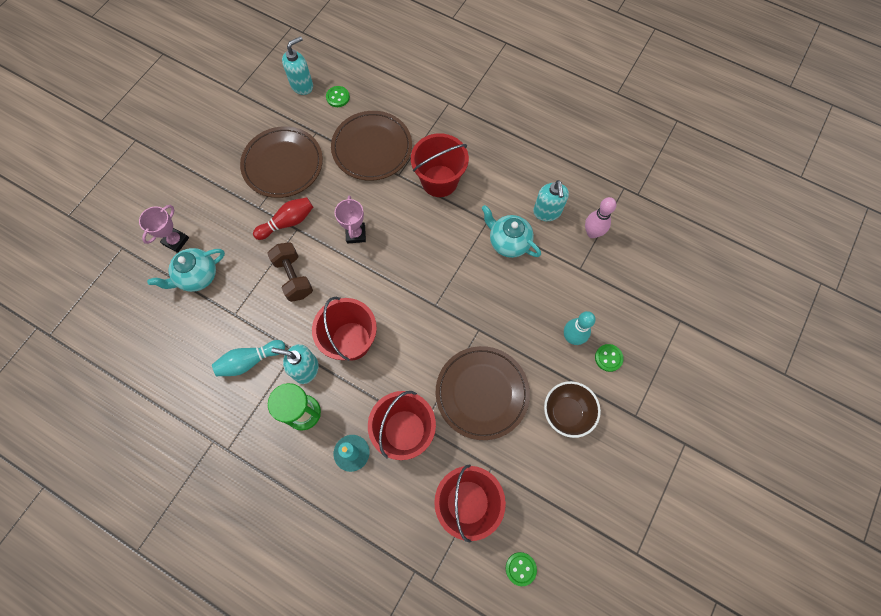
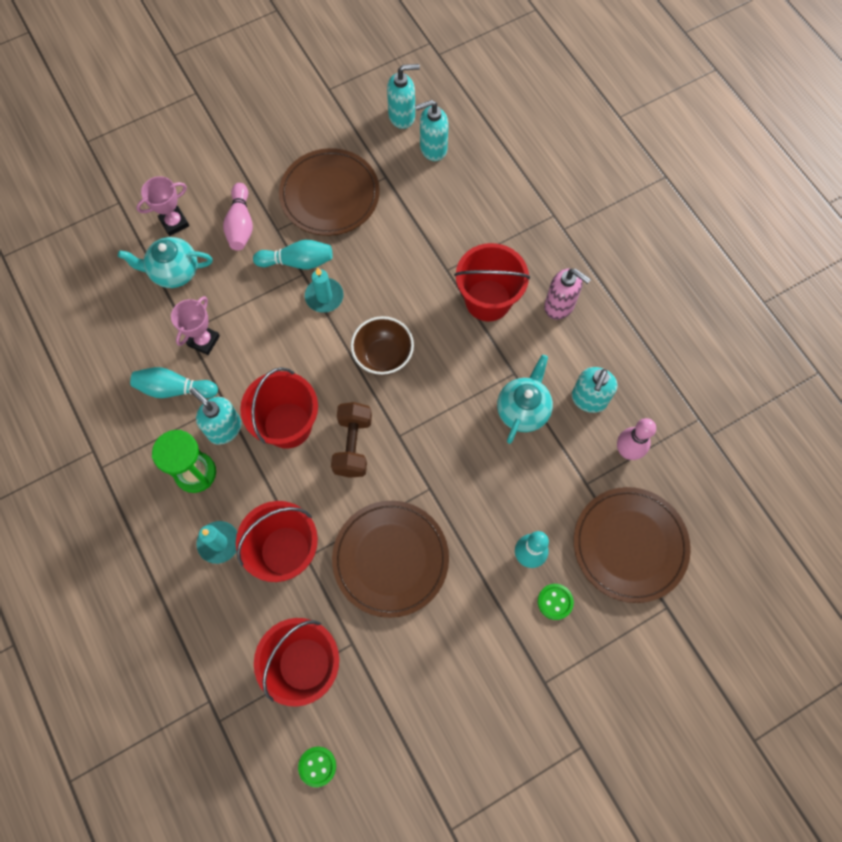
camera: 30 degrees right, 0 degrees up
red bowling pin [253,197,313,240] -> turquoise bowling pin [253,240,333,269]
brown dumbbell [267,242,313,302] -> brown dumbbell moved to [331,402,372,478]
green button [326,86,350,107] -> turquoise soap dispenser [415,100,449,161]
brown plate [331,111,412,181] -> brown plate moved to [574,487,691,603]
pink trophy [334,195,366,244] -> pink trophy moved to [171,296,220,355]
turquoise teapot [481,205,541,258] -> turquoise teapot turned 45 degrees clockwise [497,355,553,444]
brown bowl [544,381,601,438] -> brown bowl moved to [351,316,414,376]
none -> pink bowling pin [223,183,253,251]
none -> turquoise candle [305,267,344,313]
none -> pink soap dispenser [544,268,591,320]

